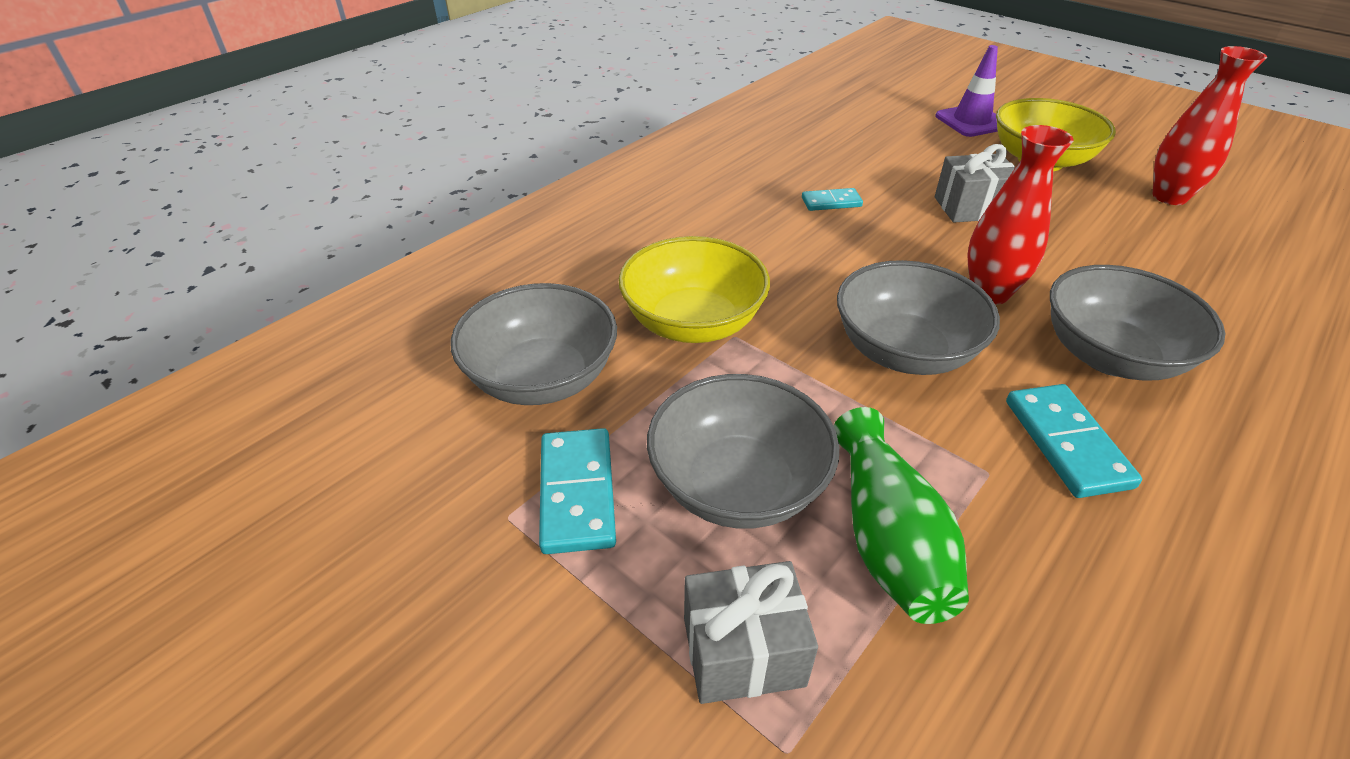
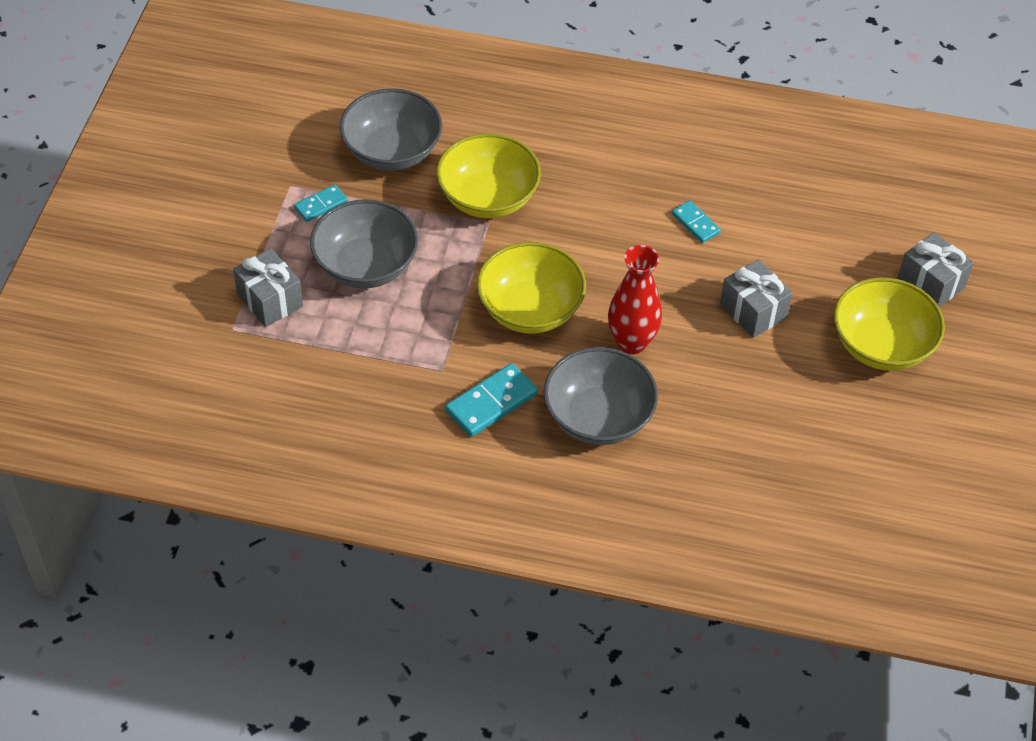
camera: 60 degrees right, 10 degrees up
turquoise domino [539,428,616,554] -> turquoise domino [294,184,348,222], size x0.61
green vase [833,407,969,624] -> none
grey bowl [837,260,1000,375] -> yellow bowl [477,242,586,334]
purple traffic cone [935,45,998,137] -> grey gift [897,232,974,307]
red vase [1153,46,1267,205] -> none

